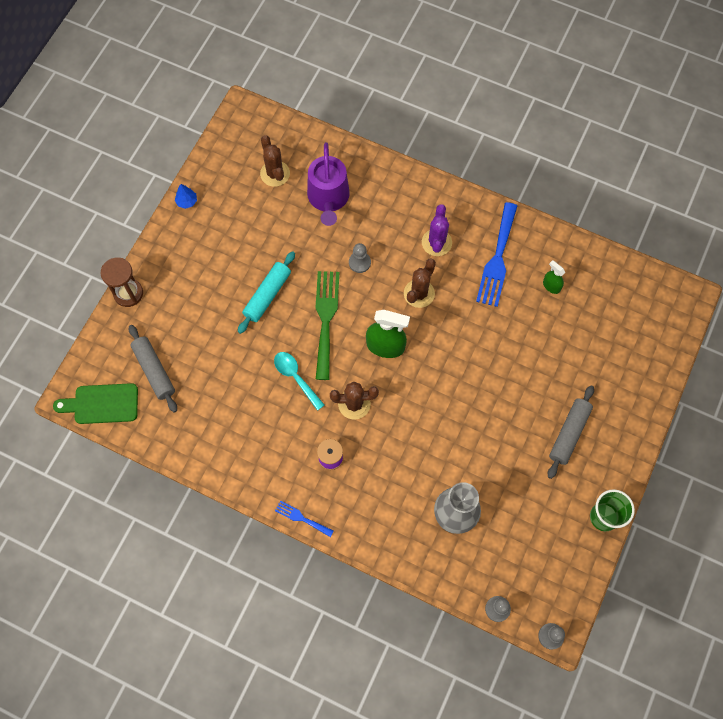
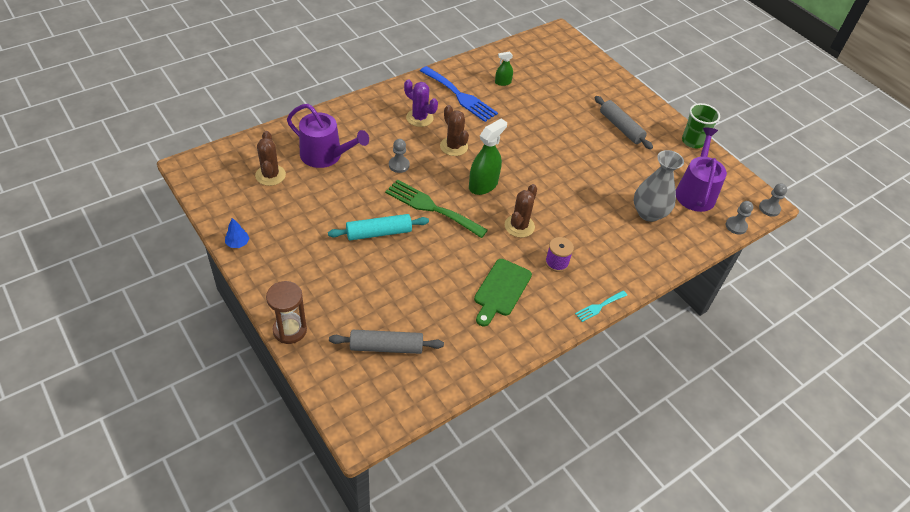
camera: 65 degrees left, 20 degrees down
green cutting board [53,383,138,424] -> green cutting board moved to [474,259,532,327]
turquoise rolling pin [238,251,295,334] -> turquoise rolling pin turned 75 degrees counterclockwise [328,214,429,240]
brown cactus [260,135,290,187] -> brown cactus turned 75 degrees clockwise [255,131,286,186]
turquoise spoon [274,352,324,411] -> none
blue fork [275,500,334,537] -> turquoise fork [575,291,627,322]
none -> purple watering can [676,128,727,212]

